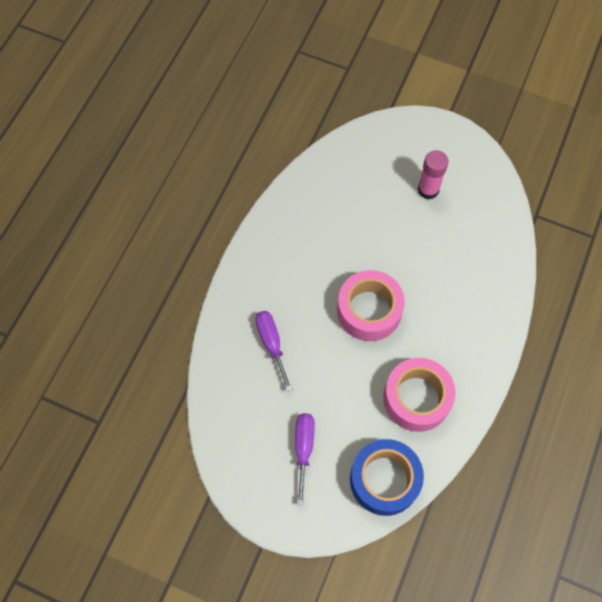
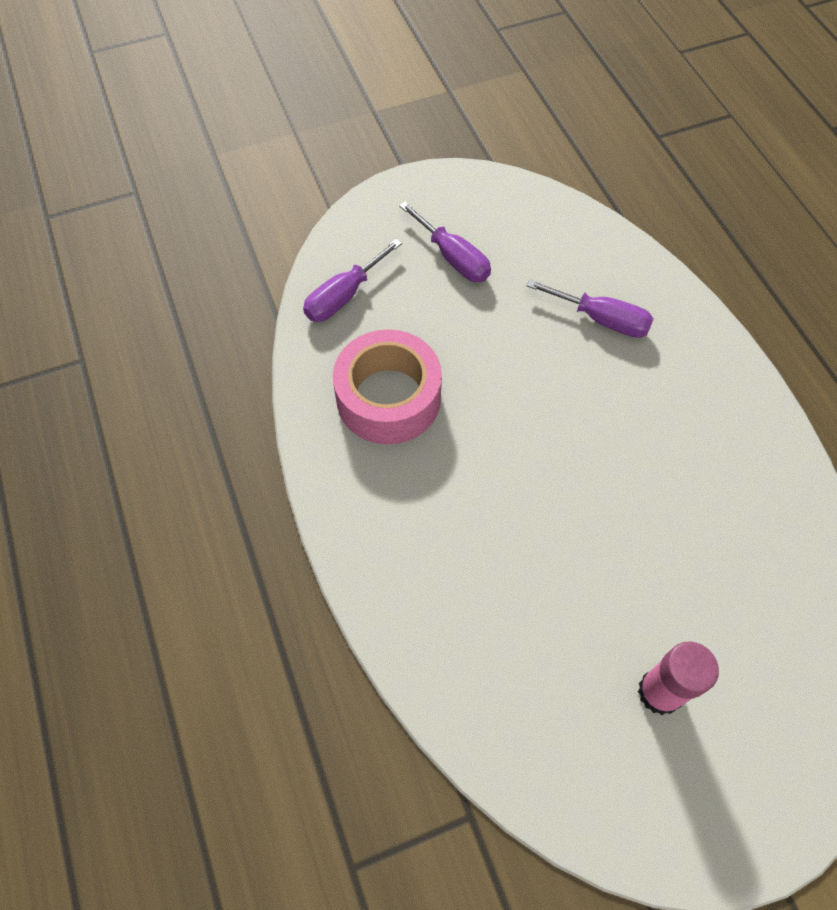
camera: 135 degrees right, 5 degrees down
pink tape [337,270,405,341] -> none
blue tape [350,439,424,516] -> purple screwdriver [303,239,402,322]

